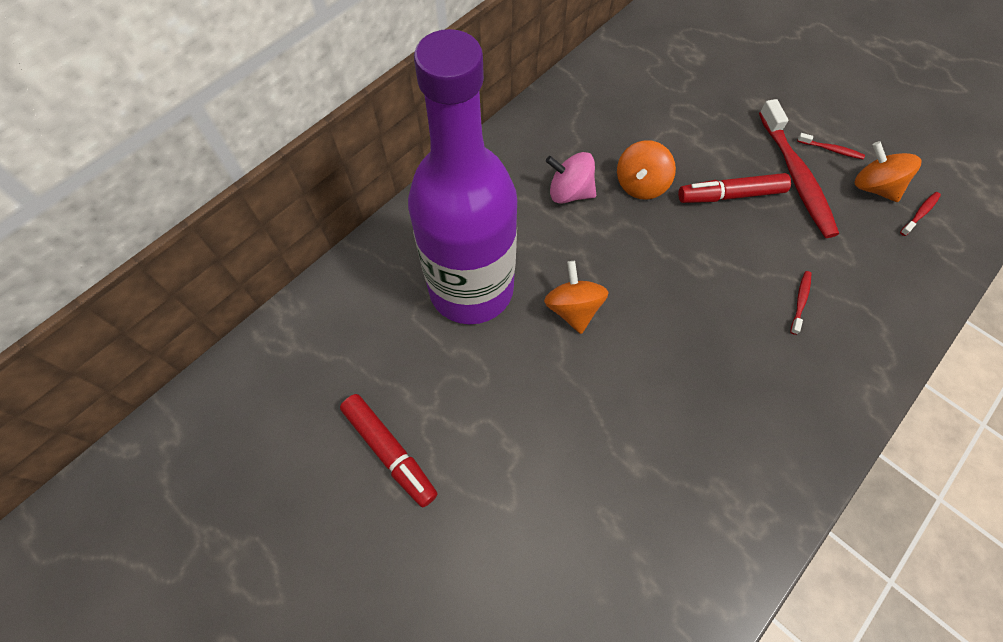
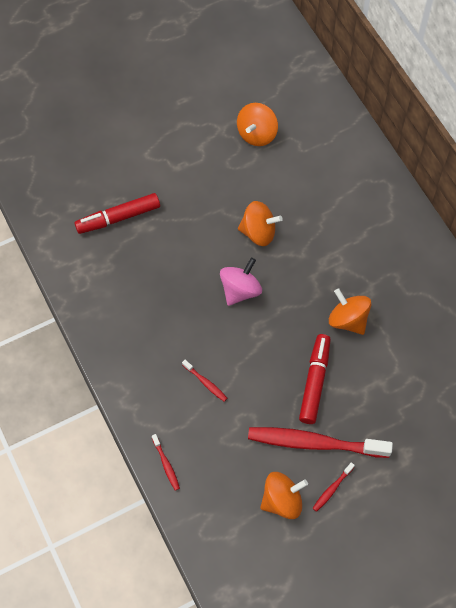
camera: 110 degrees right, 0 degrees up
red marker [340,394,438,507] -> red marker moved to [74,193,160,234]
purple bottle [408,29,517,324] -> none
pink spinning top [546,152,596,204] -> pink spinning top moved to [220,258,262,306]
red toothbrush [900,192,941,236] -> red toothbrush moved to [152,434,180,491]
none -> orange spinning top [237,103,278,146]

